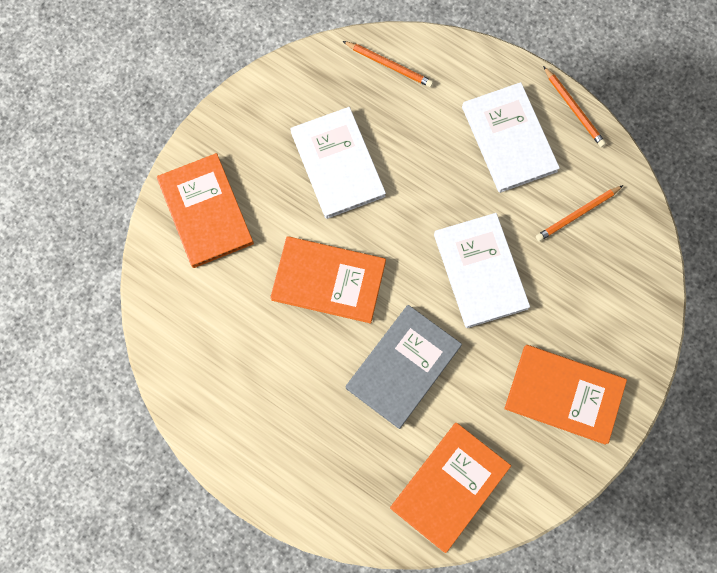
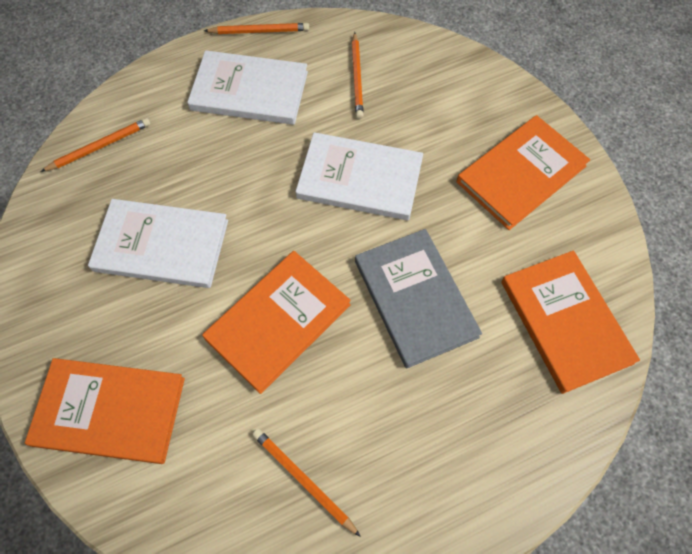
camera: 60 degrees left, 10 degrees down
none -> orange pencil [252,428,361,537]

